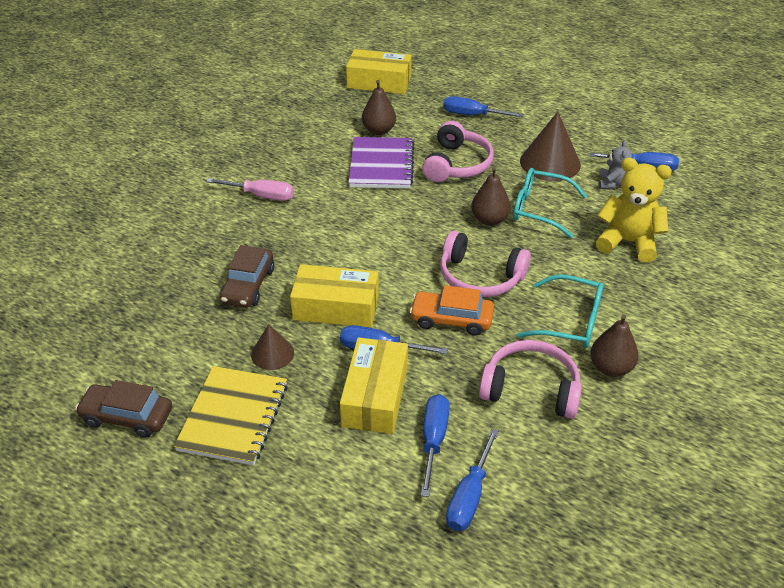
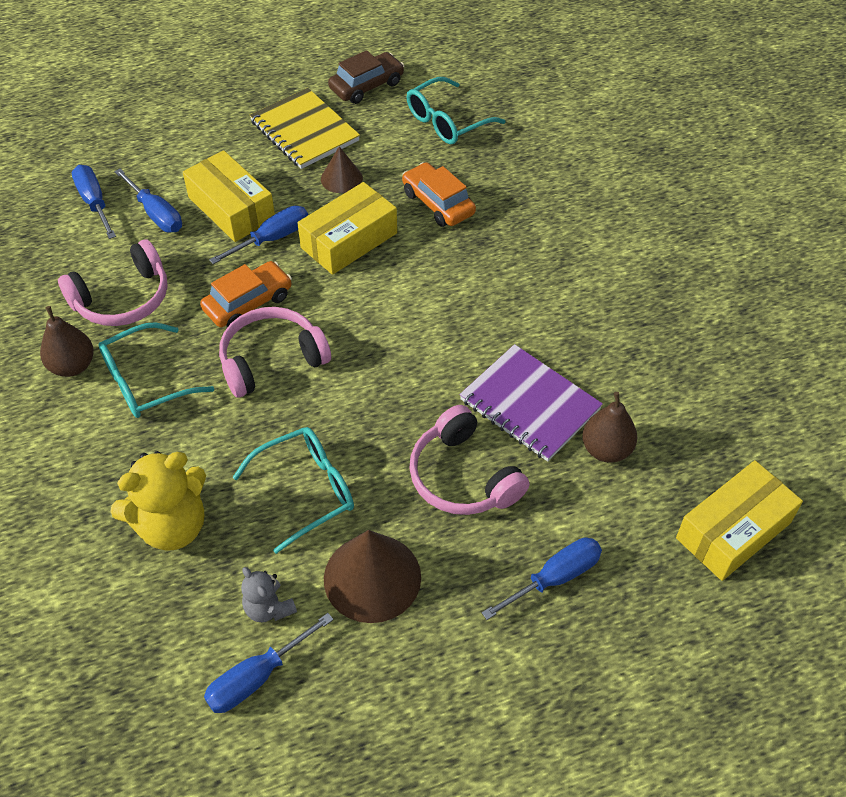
camera: 130 degrees right, 10 degrees up
pink screwdriver [206,178,294,201] -> none
brown car [220,245,274,308] -> orange car [402,162,476,227]
brown pear [471,167,511,226] -> none
none -> turquoise glasses [407,77,506,144]

